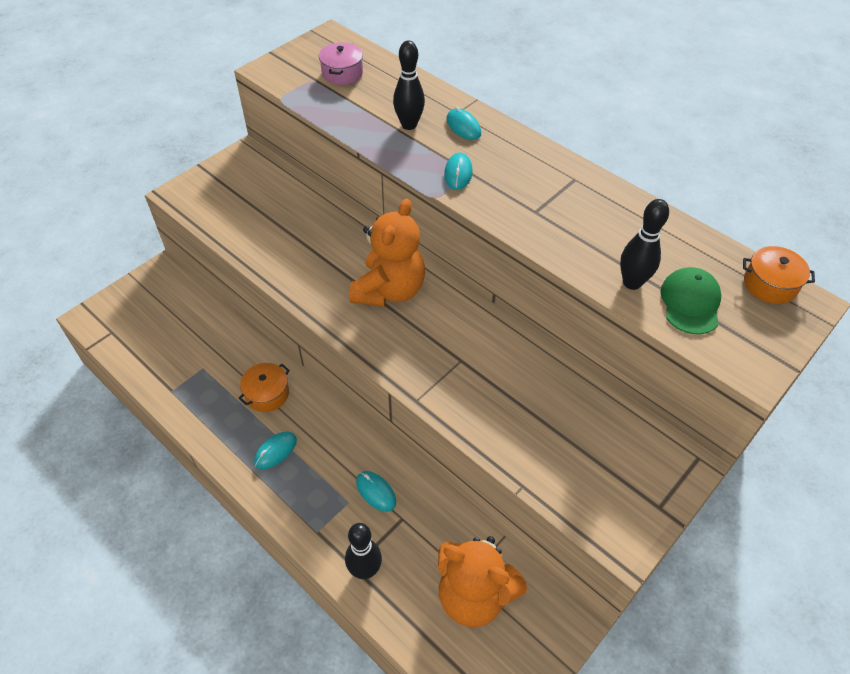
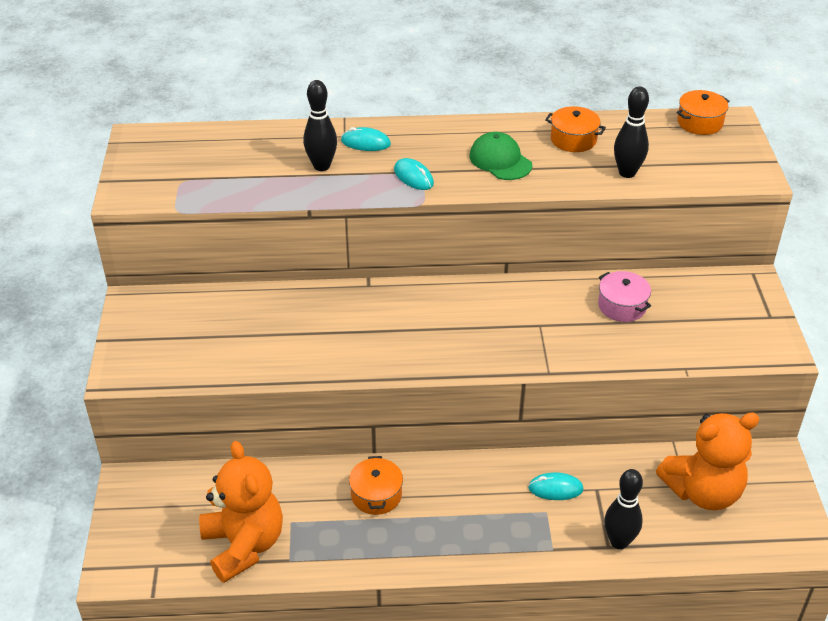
camera: 45 degrees left, 10 degrees down
turquoise mouse [254,432,297,469] -> none
pink pot [319,42,363,85] -> pink pot moved to [598,271,651,322]
orange teddy bear [349,199,425,307] -> orange teddy bear moved to [199,441,283,583]
green cap [660,267,721,335] -> green cap moved to [470,132,532,180]
none -> orange pot [545,106,606,152]

